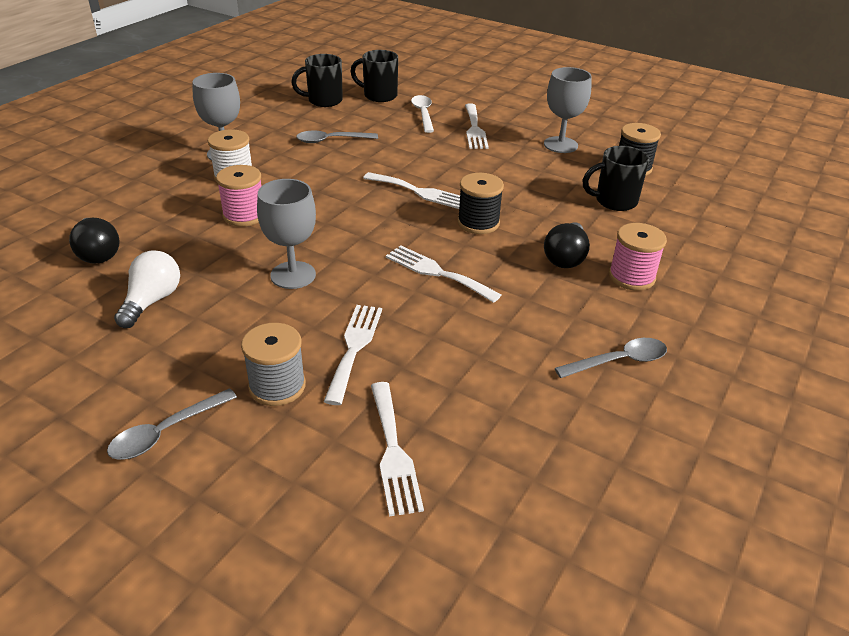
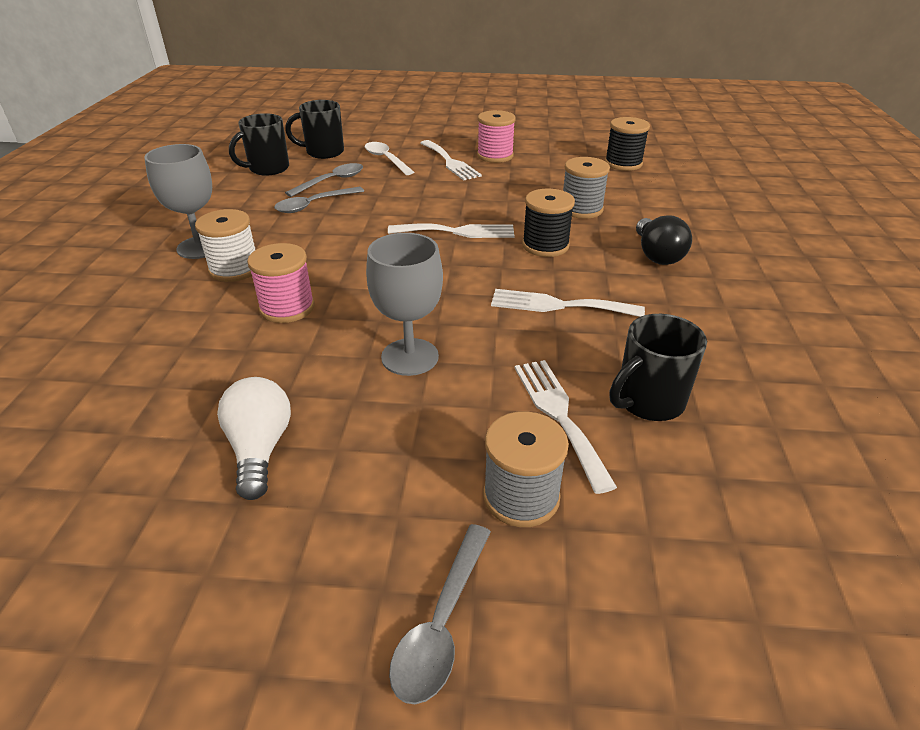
camera: 25 degrees left, 0 degrees up
black light bulb [69,218,120,264] -> none
white fork [371,382,424,517] -> none
grey goblet [544,67,592,153] -> none
grey spoon [555,338,667,378] -> grey spoon moved to [285,163,363,197]
black mug [582,146,649,211] -> black mug moved to [610,314,707,421]
pink spool [609,223,667,291] -> pink spool moved to [477,110,516,163]
none -> grey spool [563,157,610,219]

